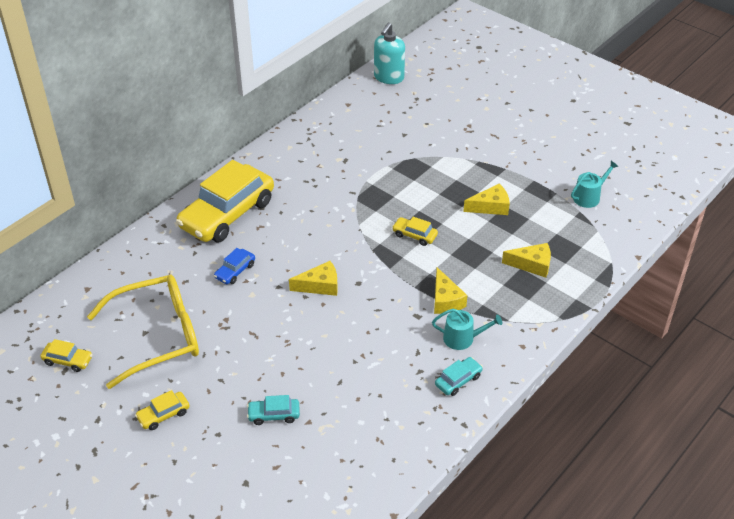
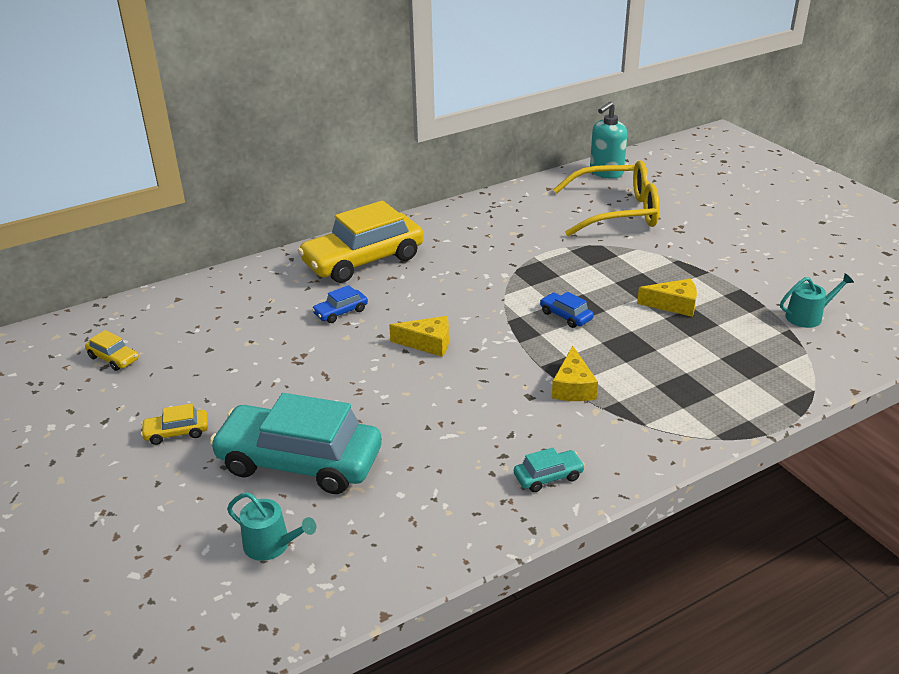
camera: 20 degrees right, 10 degrees down
yellow glasses [87,275,199,389] -> yellow glasses moved to [553,160,660,236]
turquoise car [247,395,300,425] -> turquoise car [210,393,382,494], size x2.42
yellow car [392,217,438,246] -> blue car [540,292,594,328]
turquoise watering can [432,309,502,350] -> turquoise watering can moved to [227,492,316,561]
yellow cheese [502,243,551,278] -> none

